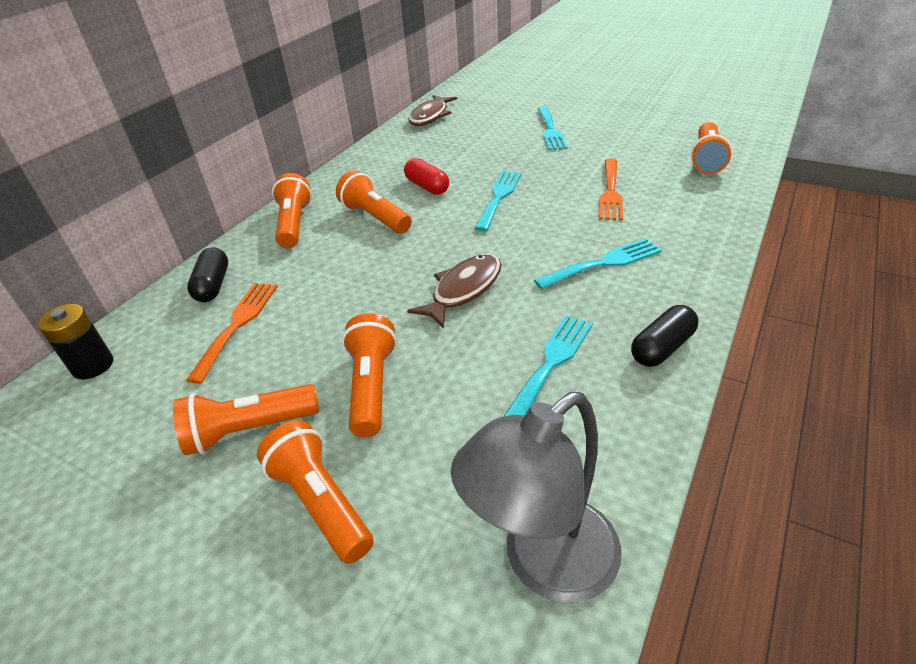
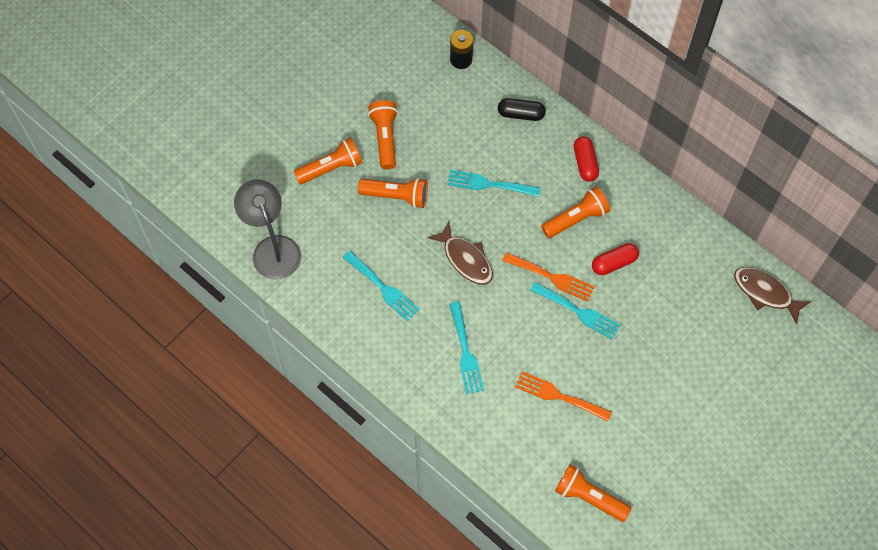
camera: 100 degrees right, 25 degrees up
orange fork [186,283,278,384] -> orange fork moved to [502,252,595,302]
orange flashlight [272,173,312,248] -> red capsule [574,136,599,182]
turquoise fork [538,106,568,150] -> turquoise fork moved to [447,170,540,197]
black capsule [631,305,699,367] -> none

